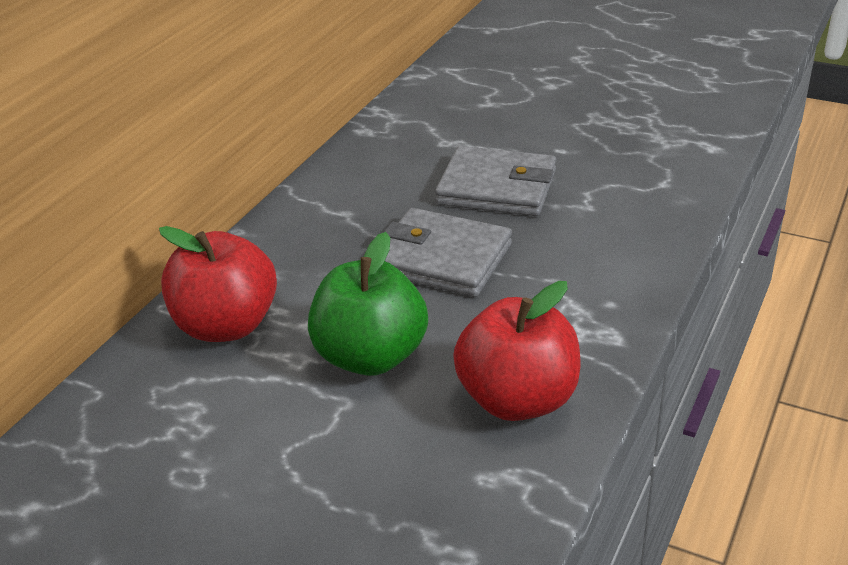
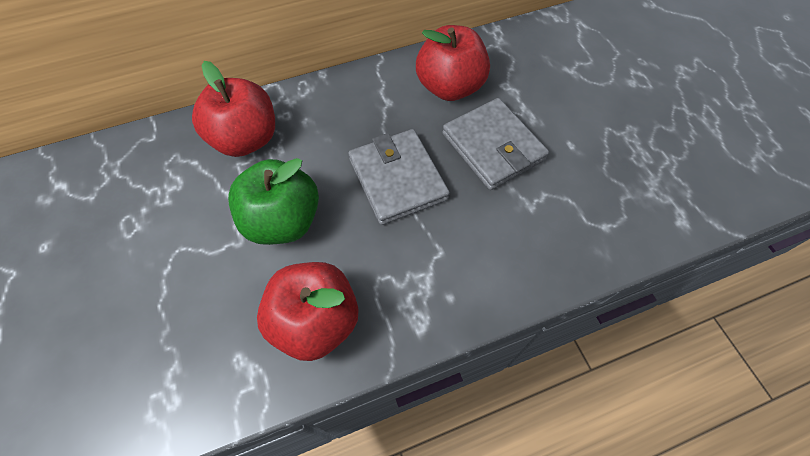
camera: 40 degrees right, 25 degrees up
none -> red apple [416,25,490,101]

